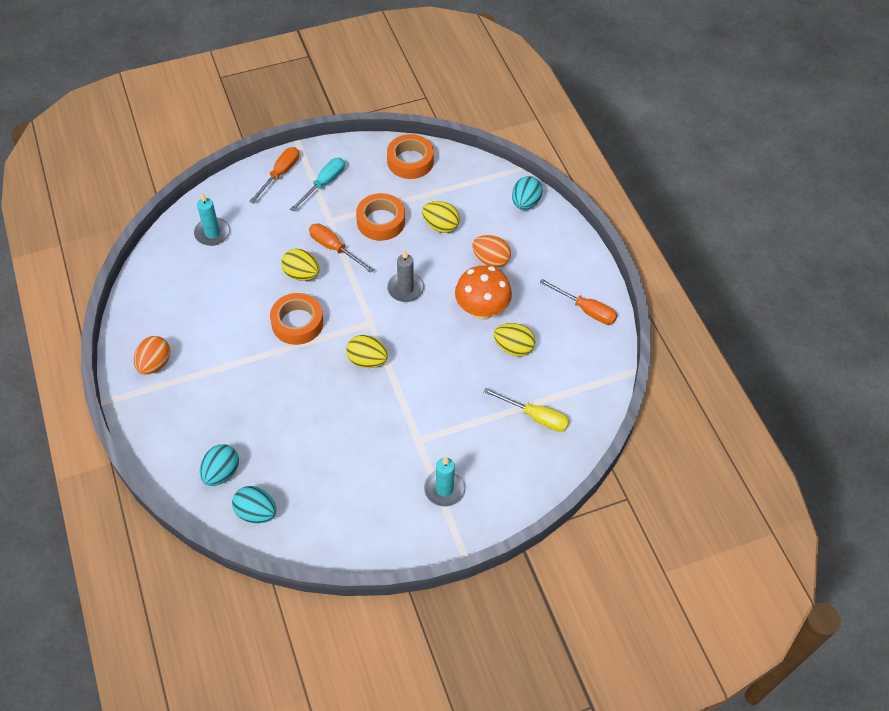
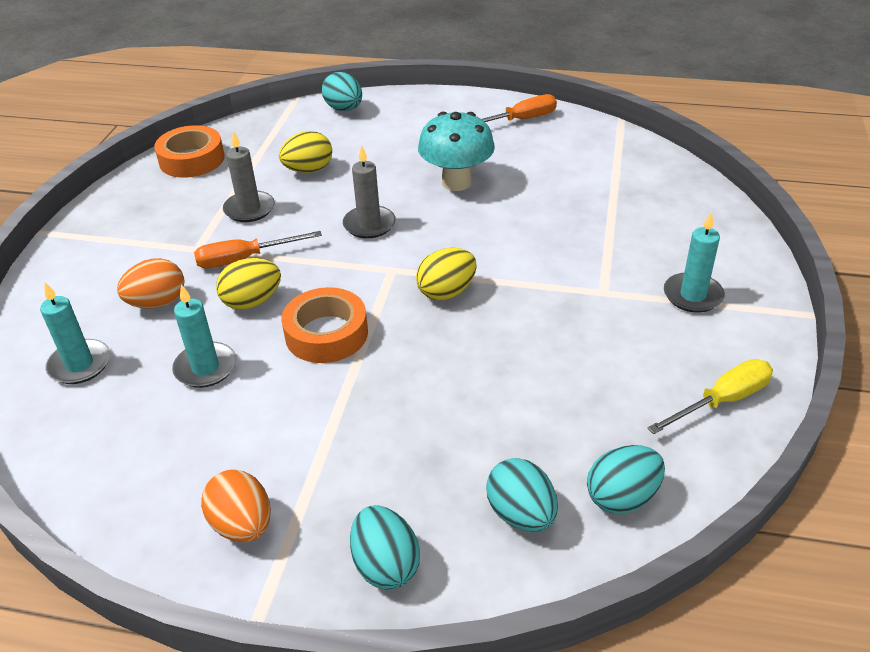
camera: 55 degrees left, 15 degrees down
orange screwdriver [249,147,299,203] -> none
turquoise screwdriver [290,158,345,212] -> none
orange tape [356,193,405,241] -> grey candle [223,131,274,222]
orange mushroom [455,265,512,320] -> turquoise mushroom [418,112,495,191]
orange egg [472,235,511,268] -> orange egg moved to [117,258,185,309]
yellow screwdriver [483,388,569,432] -> yellow screwdriver moved to [648,359,773,434]
yellow egg [494,323,536,356] -> none
none -> turquoise candle [172,284,236,388]
none -> turquoise egg [350,505,420,590]

